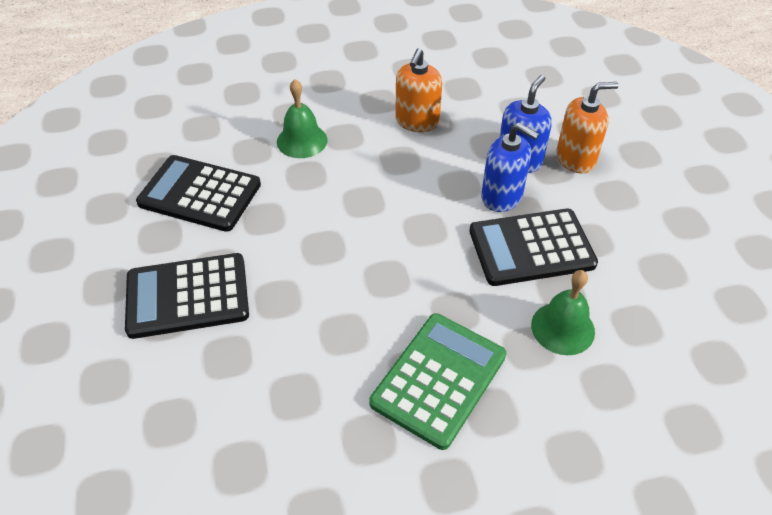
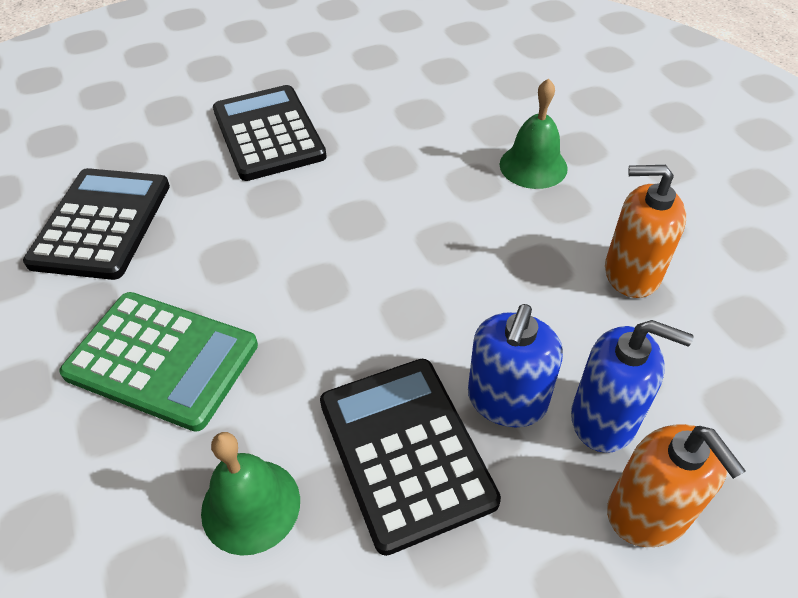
camera: 80 degrees right, 0 degrees up
black calculator [136,155,261,232] -> black calculator moved to [23,168,170,280]

